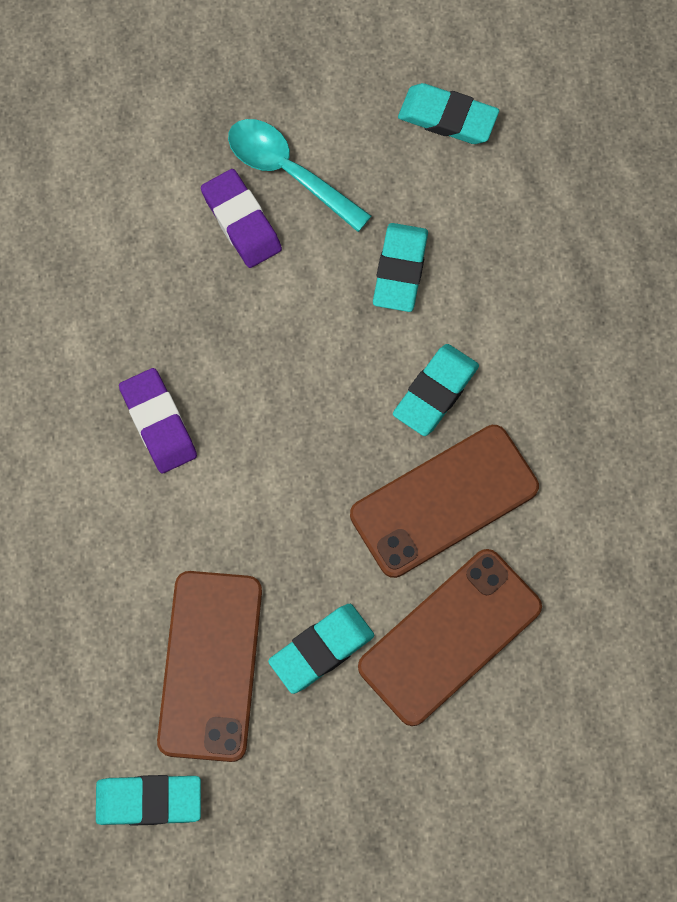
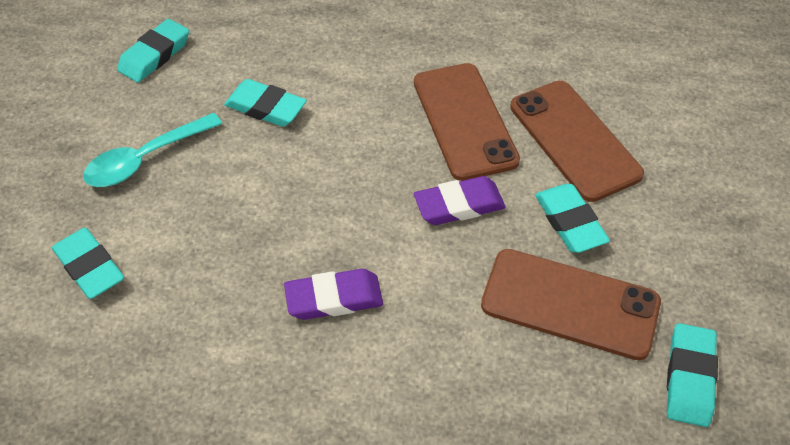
camera: 75 degrees left, 20 degrees down
purple eraser [201,169,282,268] -> purple eraser moved to [414,176,506,225]
turquoise eraser [393,344,479,436] -> turquoise eraser moved to [52,228,124,299]

